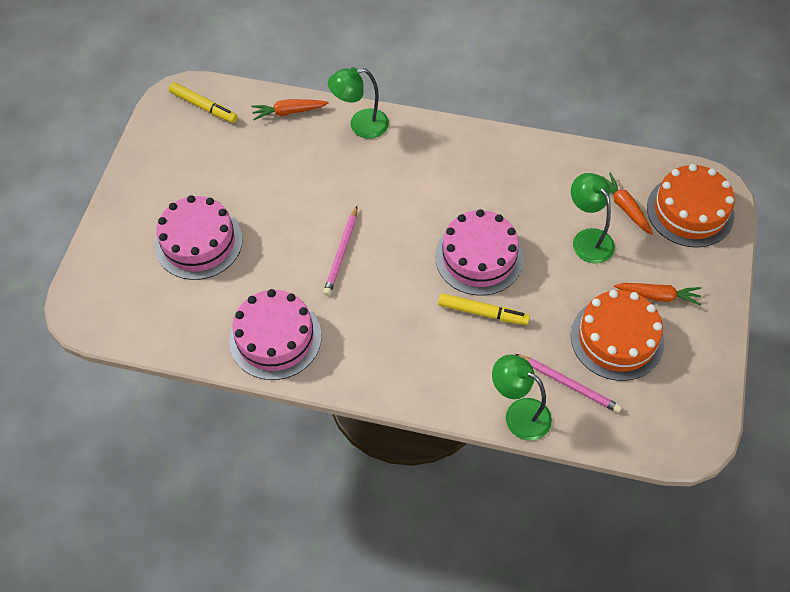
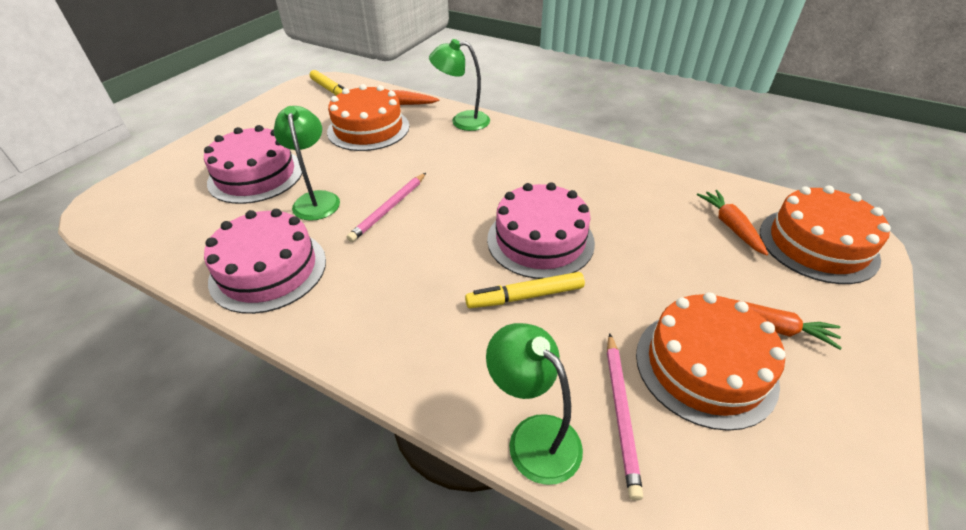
camera: 15 degrees right, 15 degrees down
yellow marker [438,293,530,325] -> yellow marker turned 135 degrees clockwise [465,272,585,308]
pink pencil [515,354,622,413] -> pink pencil turned 45 degrees clockwise [607,333,643,501]
green lamp [571,173,615,264] -> green lamp moved to [274,106,340,221]
none -> orange cake [327,84,409,151]

